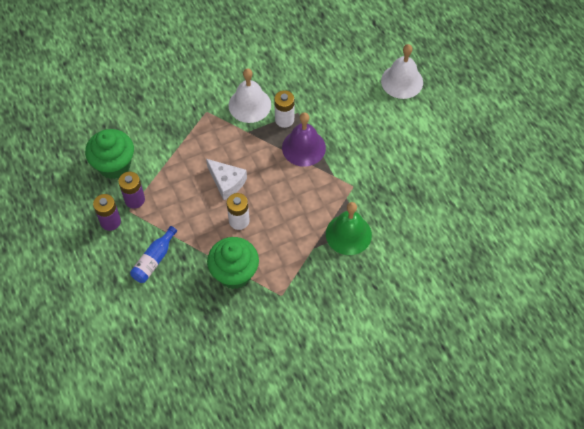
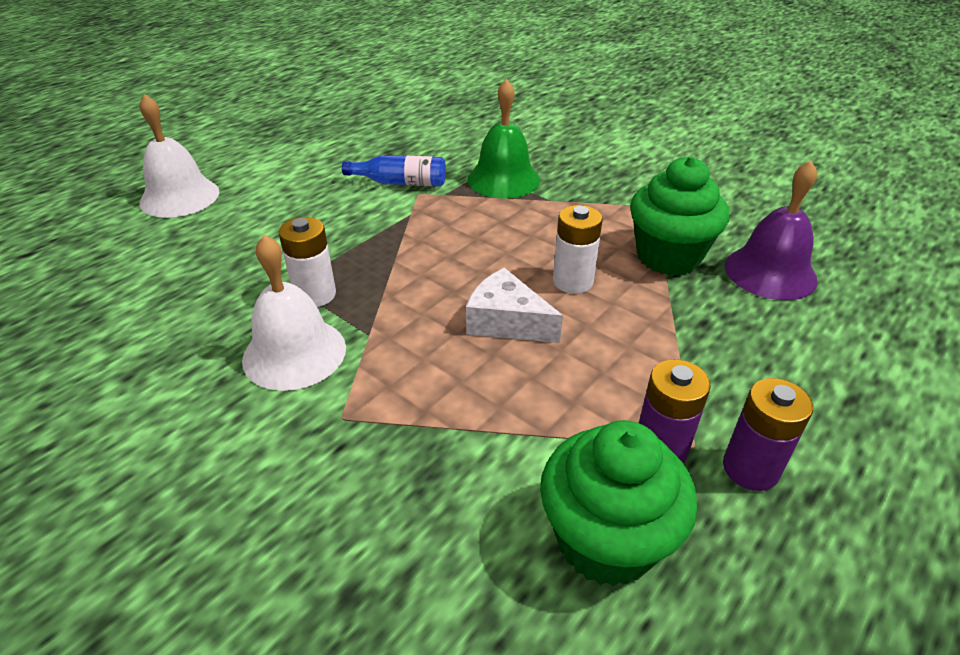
camera: 115 degrees left, 20 degrees down
blue bottle [130,226,177,283] -> blue bottle moved to [342,155,446,186]
white cheese [206,159,247,200] -> white cheese turned 75 degrees counterclockwise [466,268,563,343]
purple bell [282,112,326,167] -> purple bell moved to [725,161,818,300]

